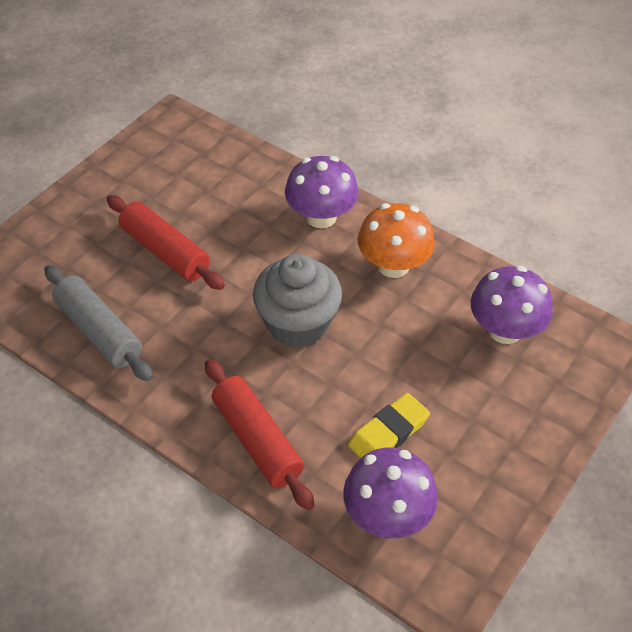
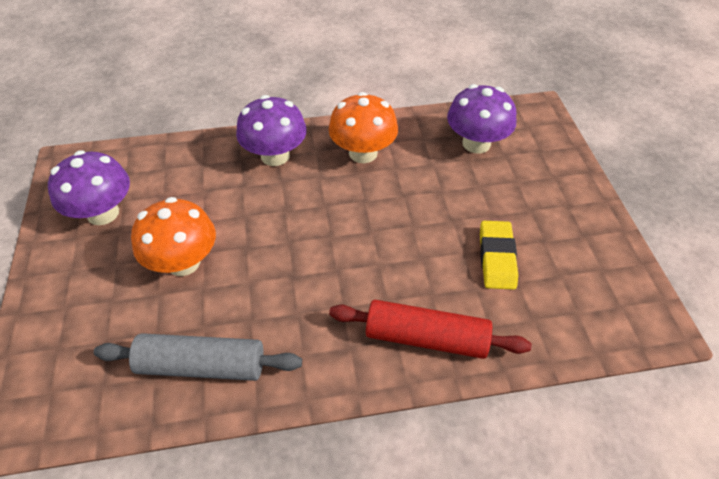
camera: 45 degrees left, 0 degrees up
red rolling pin [107,195,225,290] -> orange mushroom [131,197,216,276]
grey cupcake [253,254,342,348] -> none
purple mushroom [343,448,438,539] -> purple mushroom moved to [48,150,130,225]

